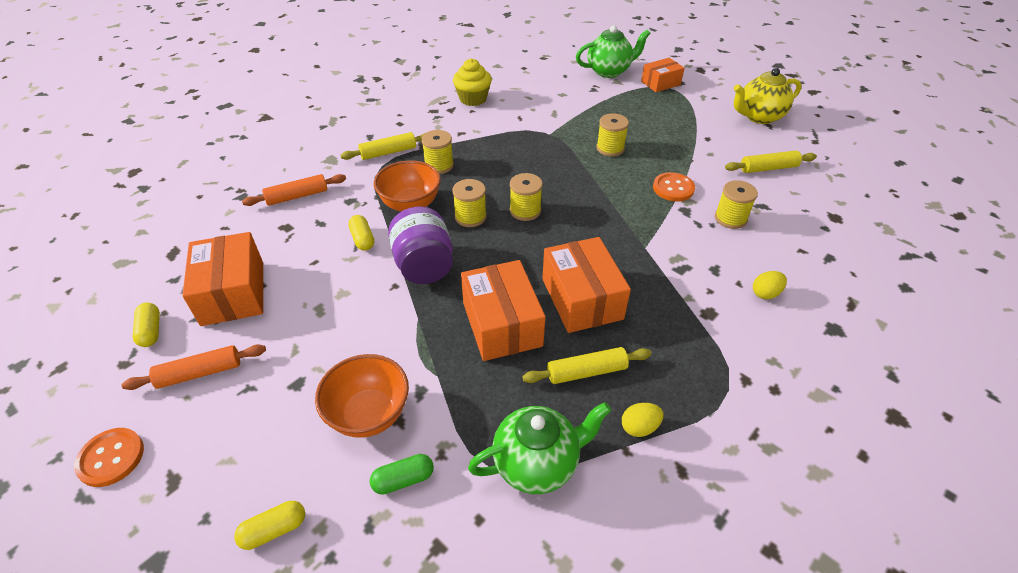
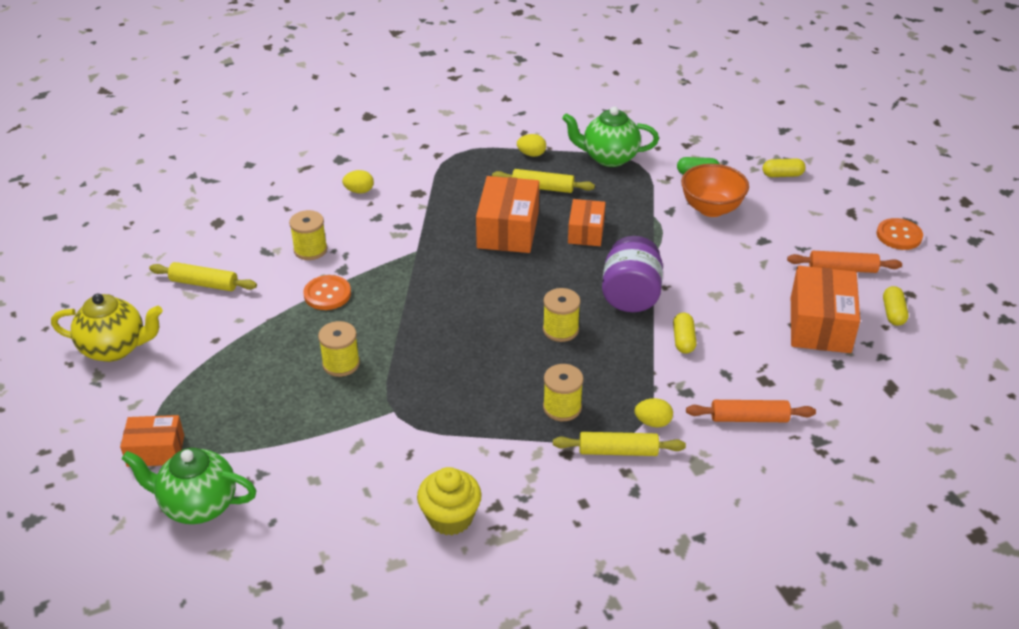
camera: 155 degrees left, 5 degrees down
orange bowl [374,160,441,212] -> none
orange box [461,260,545,361] -> orange box [568,199,606,246], size x0.61
yellow spool [510,173,543,221] -> none
none -> yellow egg [635,398,673,428]

